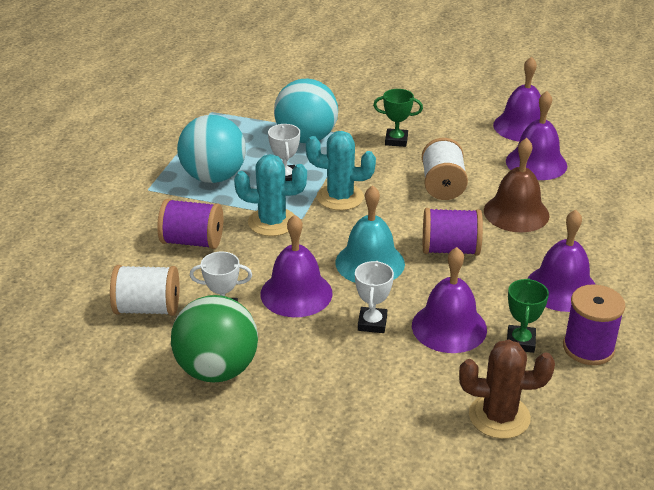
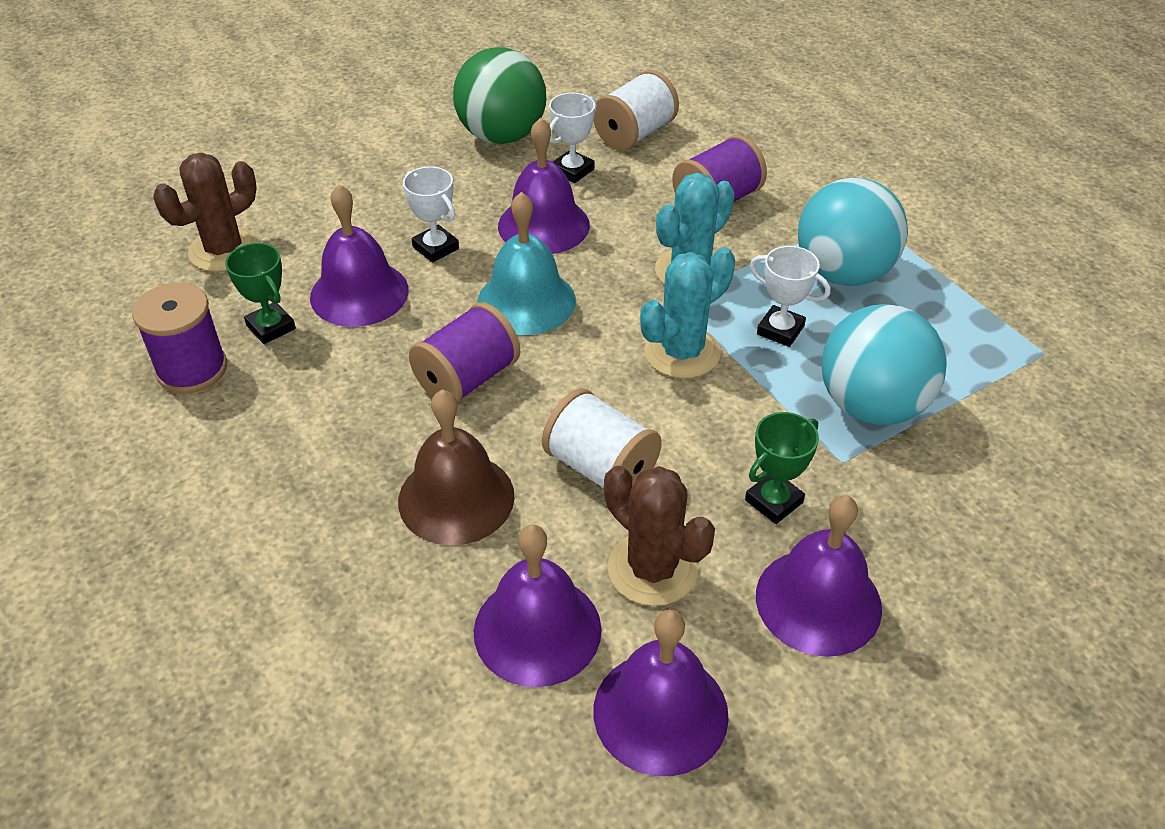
camera: 130 degrees right, 10 degrees up
purple bell [527,210,596,312] -> purple bell moved to [756,495,882,657]
none -> brown cactus [604,466,715,606]

